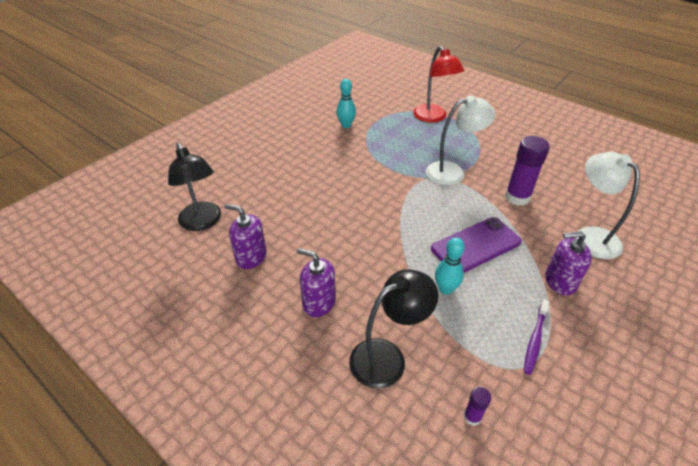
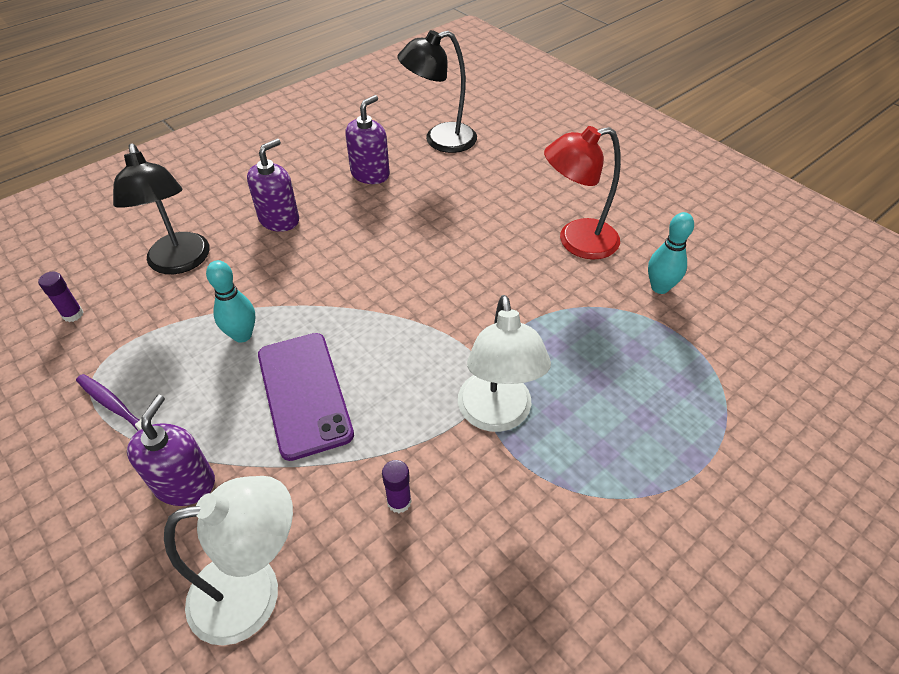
camera: 100 degrees right, 5 degrees up
red lamp [413,46,464,123] -> red lamp moved to [544,126,621,259]
purple glue stick [505,136,550,206] -> purple glue stick [382,460,412,513], size x0.48

